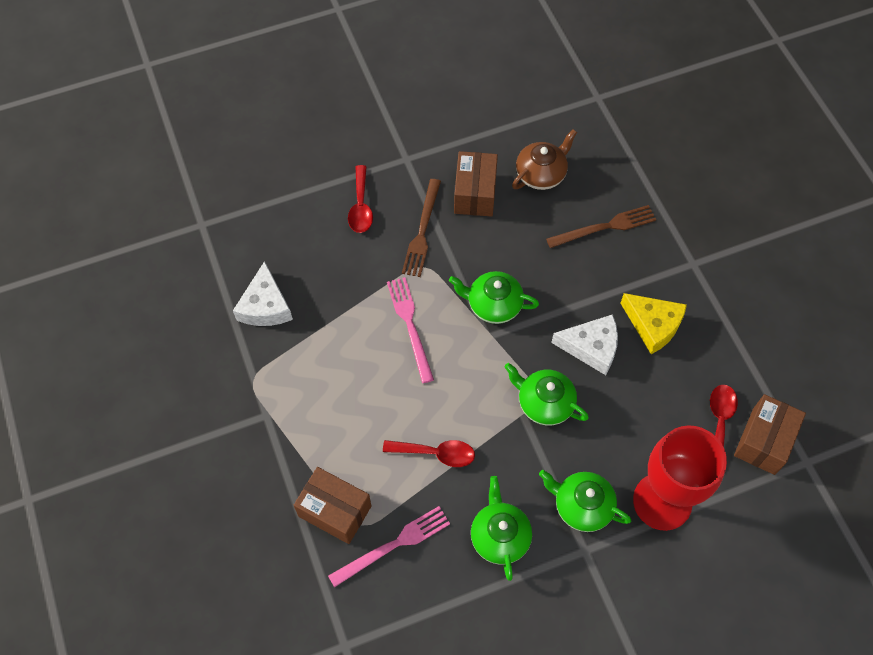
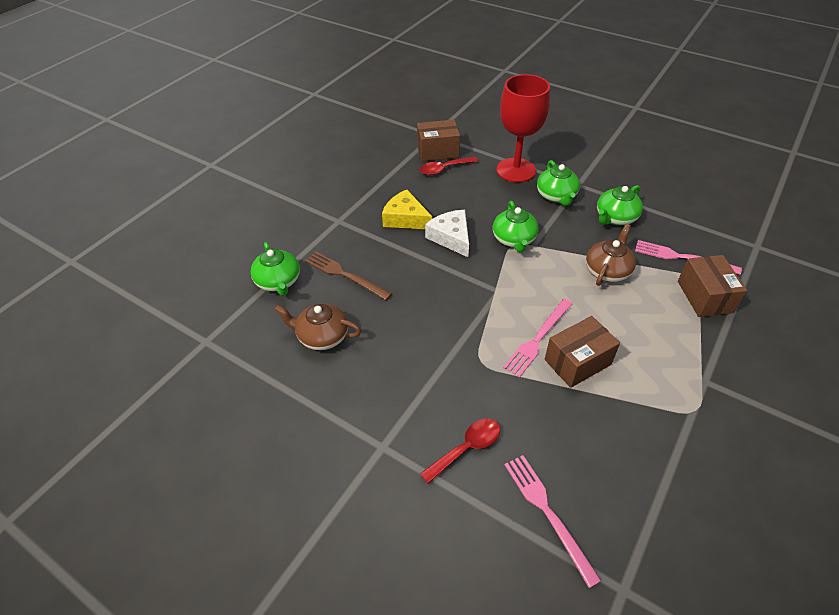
camera: 125 degrees left, 15 degrees down
white cheese [233,261,293,326] -> none
red spoon [383,440,475,467] -> brown teapot [586,224,636,286]
brown fork [402,179,441,277] -> none
green teapot [449,271,539,324] -> green teapot moved to [250,242,300,296]
brown box [454,151,498,217] -> brown box moved to [545,316,620,388]
yellow cheese [620,293,687,354] -> yellow cheese turned 60 degrees counterclockwise [382,190,432,229]
none -> pink fork [504,455,601,588]

